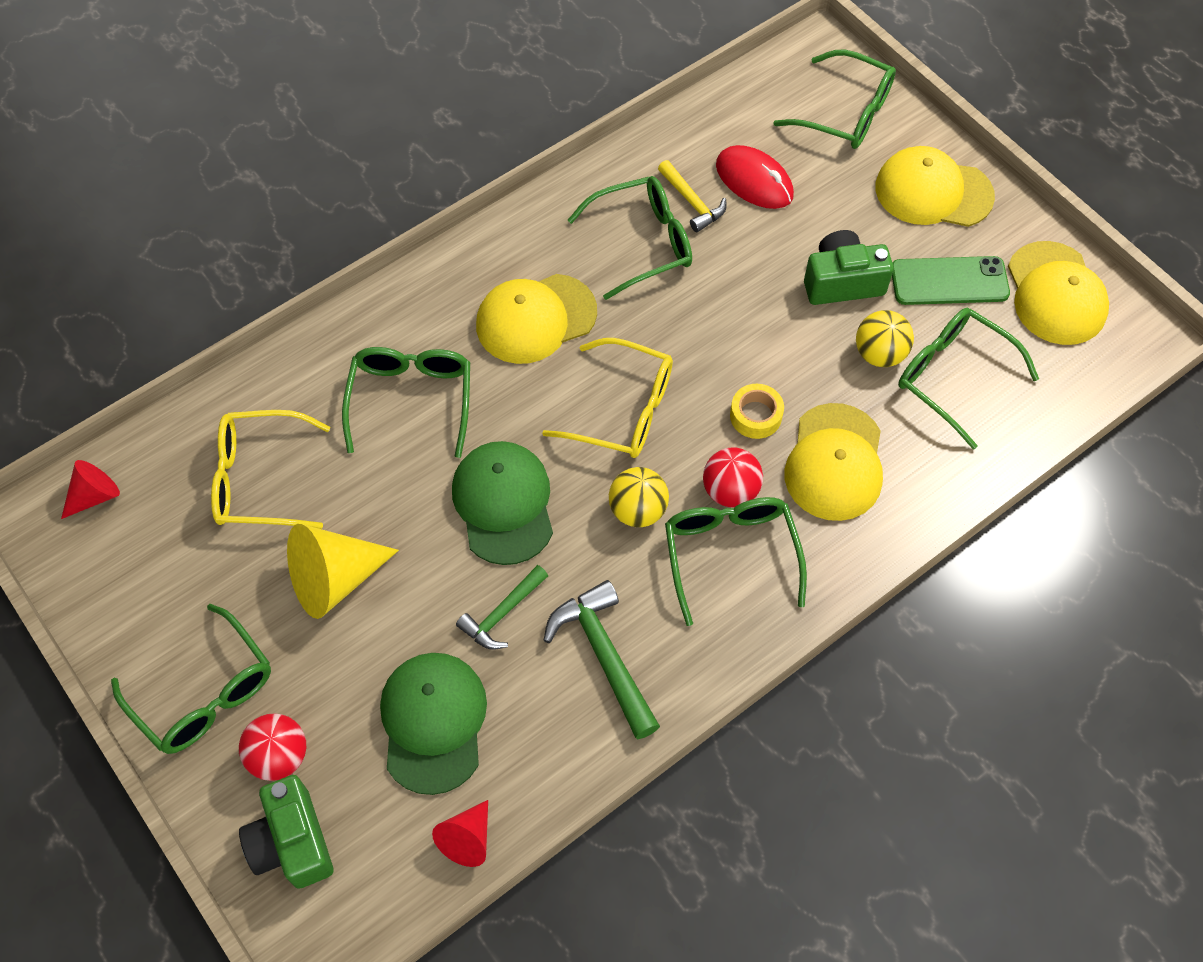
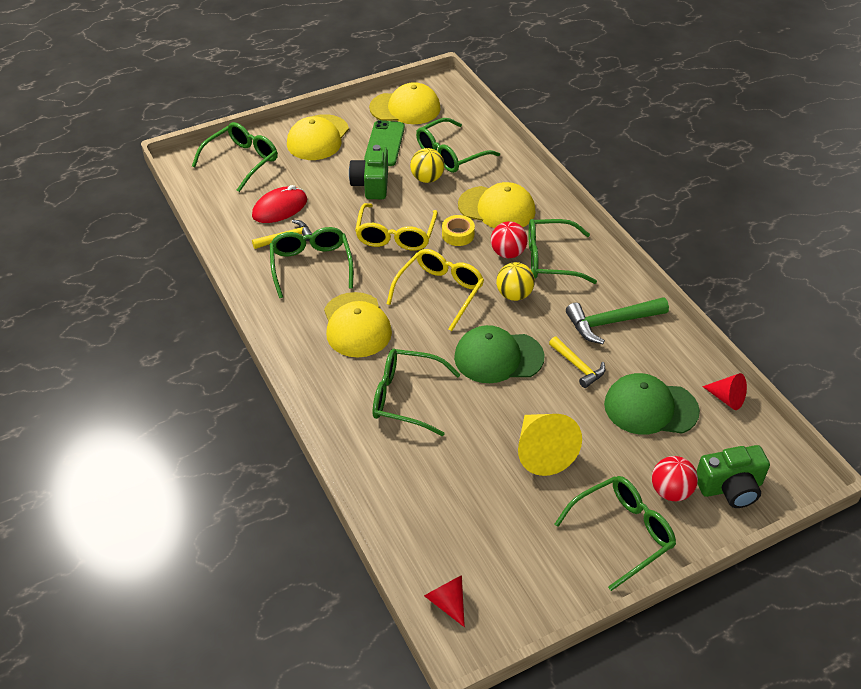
camera: 80 degrees left, 15 degrees down
yellow glasses [211,410,330,529] -> yellow glasses moved to [355,203,438,251]
green hammer [456,565,548,650] -> yellow hammer [549,337,606,388]

